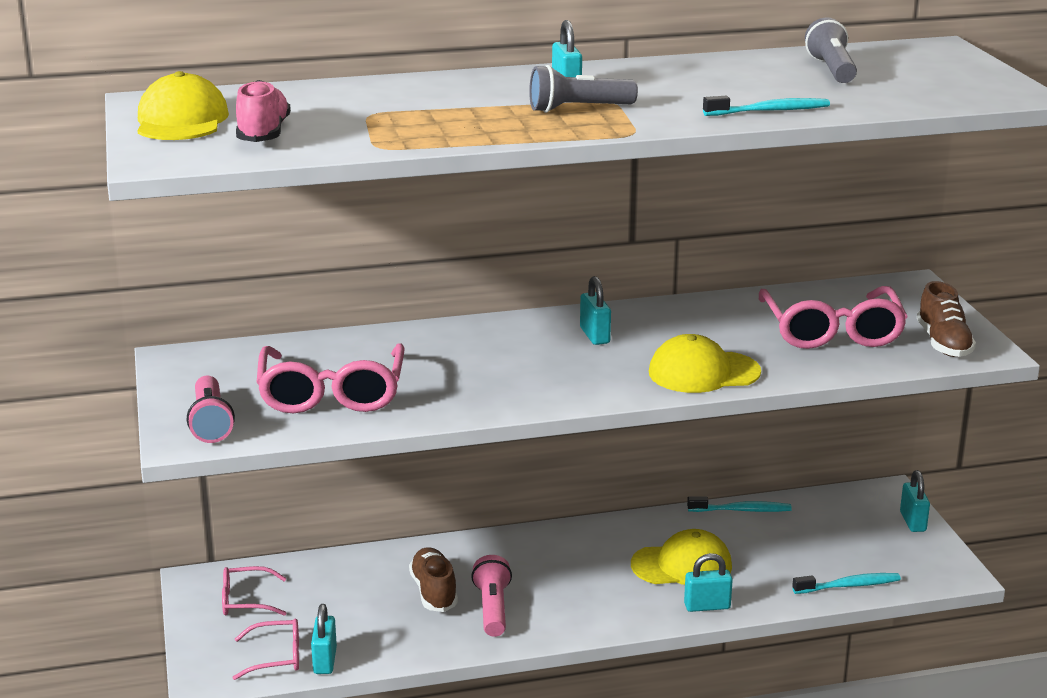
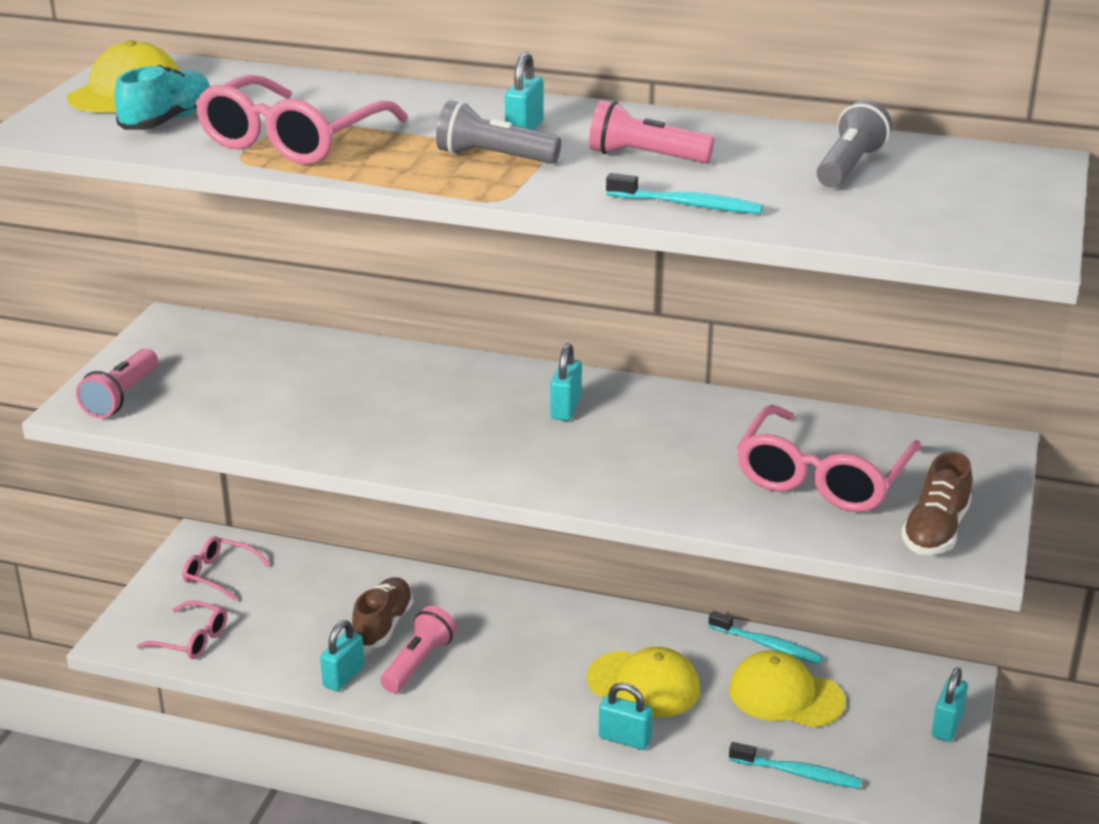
camera: 30 degrees right, 5 degrees up
pink shoe [236,80,291,142] -> turquoise shoe [114,65,211,130]
pink glasses [257,343,405,413] -> pink glasses moved to [195,75,408,165]
turquoise padlock [311,604,337,674] -> turquoise padlock moved to [320,620,365,691]
yellow cap [649,334,761,393] -> yellow cap moved to [729,650,846,727]
none -> pink flashlight [589,100,714,163]

